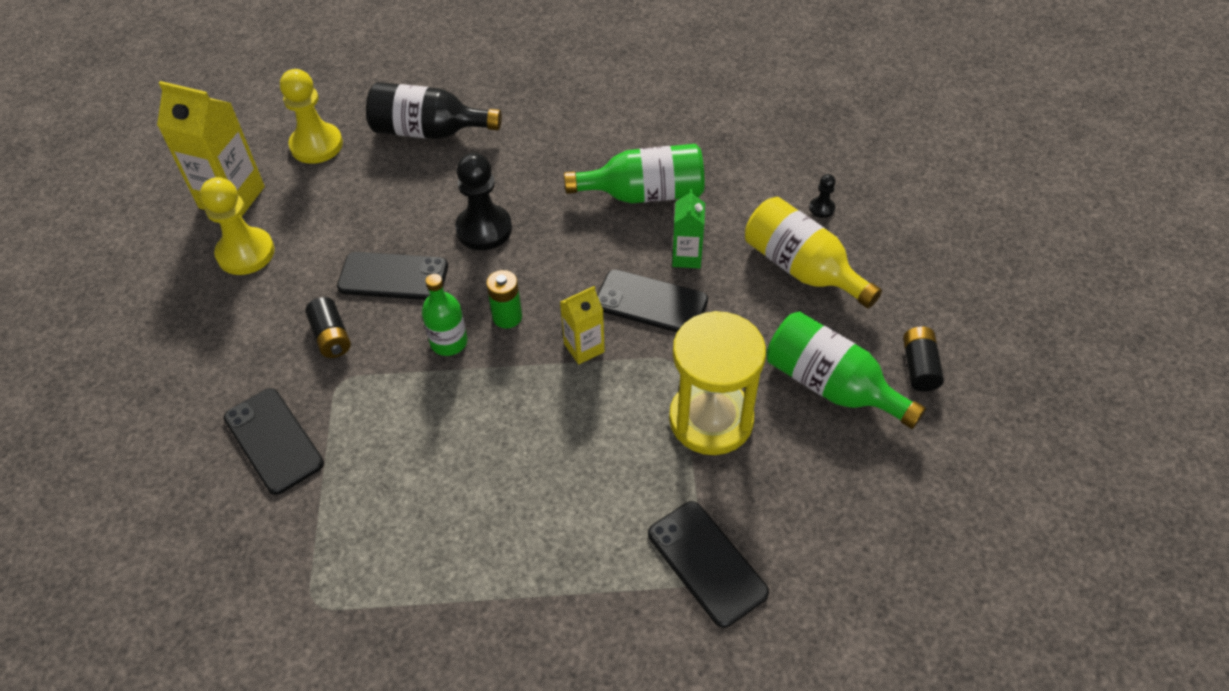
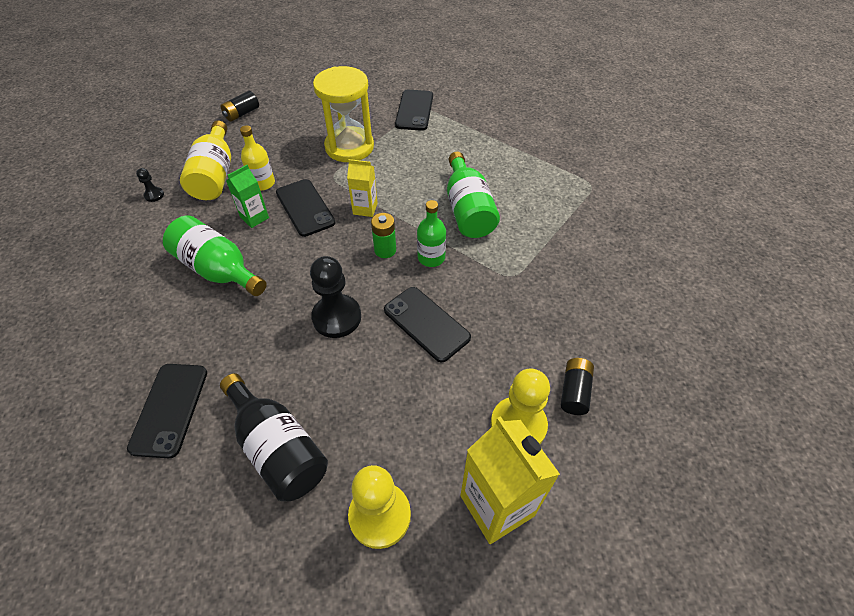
camera: 140 degrees left, 0 degrees up
black phone [223,388,324,495] -> black phone moved to [127,364,207,458]
black battery [305,297,351,358] -> black battery moved to [561,358,594,415]
green bottle [766,311,926,429] -> green bottle moved to [447,152,500,238]
none -> yellow bottle [240,125,275,191]

